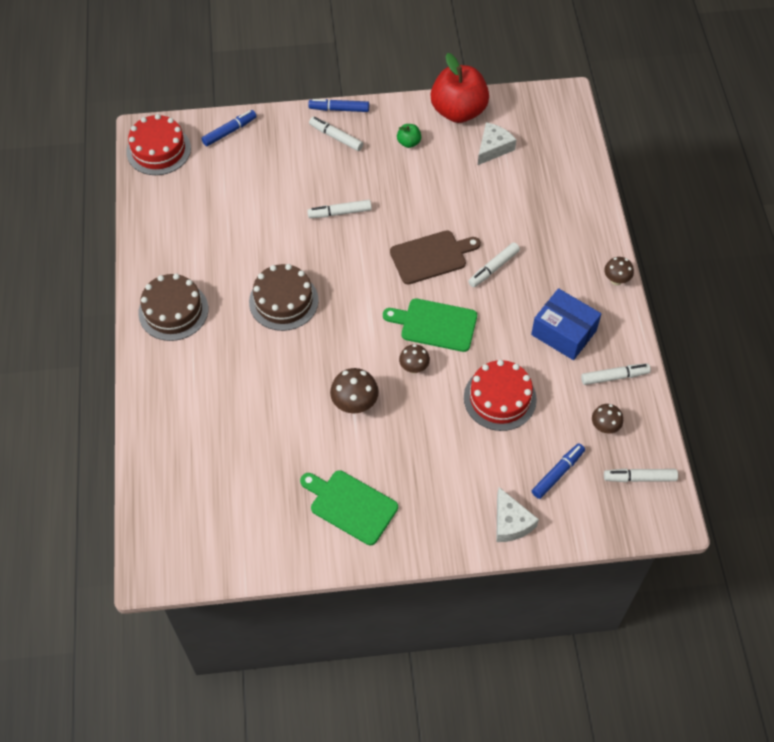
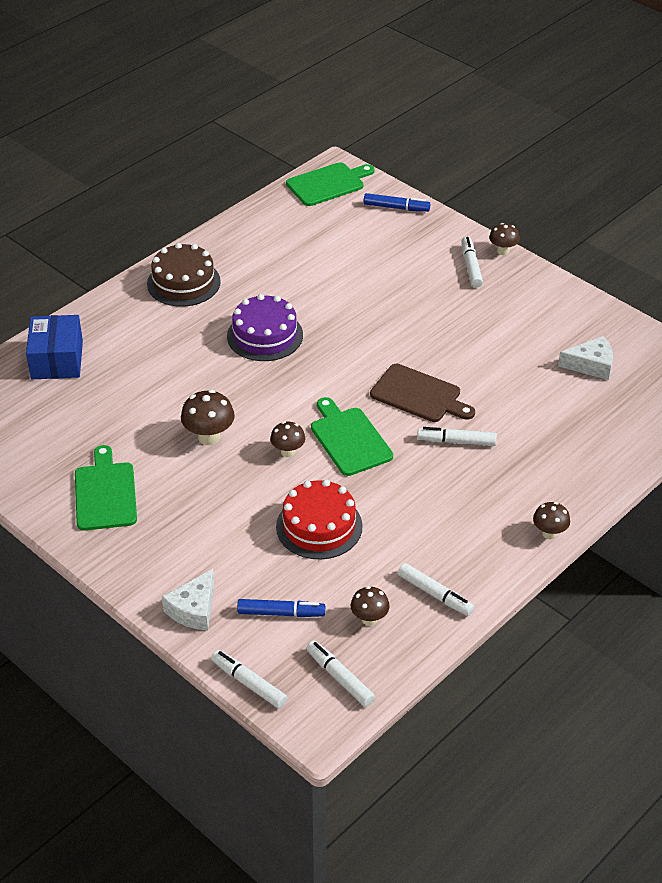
camera: 50 degrees right, 15 degrees down
red cake [127,114,191,175] -> green cutting board [286,162,374,206]
brown cake [249,264,319,331] -> purple cake [227,294,303,361]
white marker [307,200,372,218] -> white marker moved to [211,650,288,709]
blue marker [308,99,369,112] -> brown mushroom [489,223,520,255]
green apple [397,124,421,148] -> none
red apple [430,53,489,123] -> none
blue box [531,288,601,360] -> blue box moved to [26,315,83,379]

